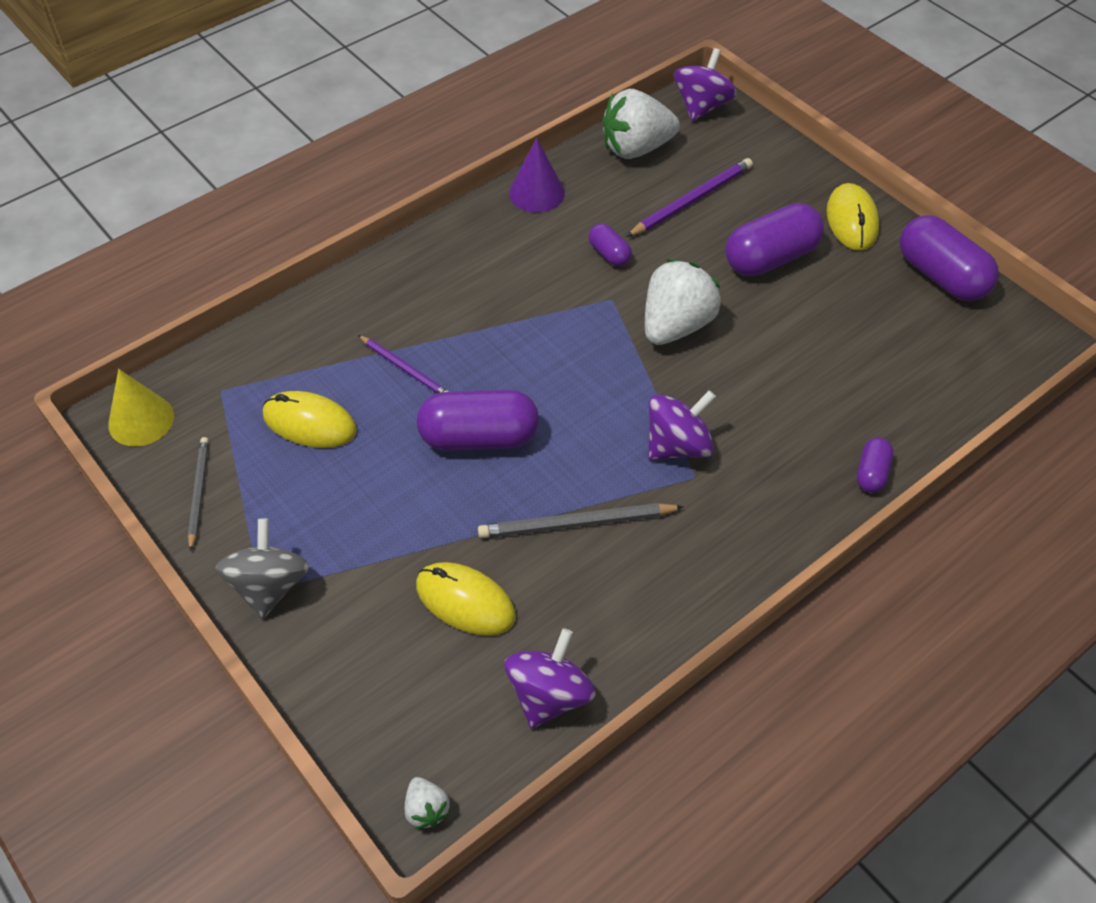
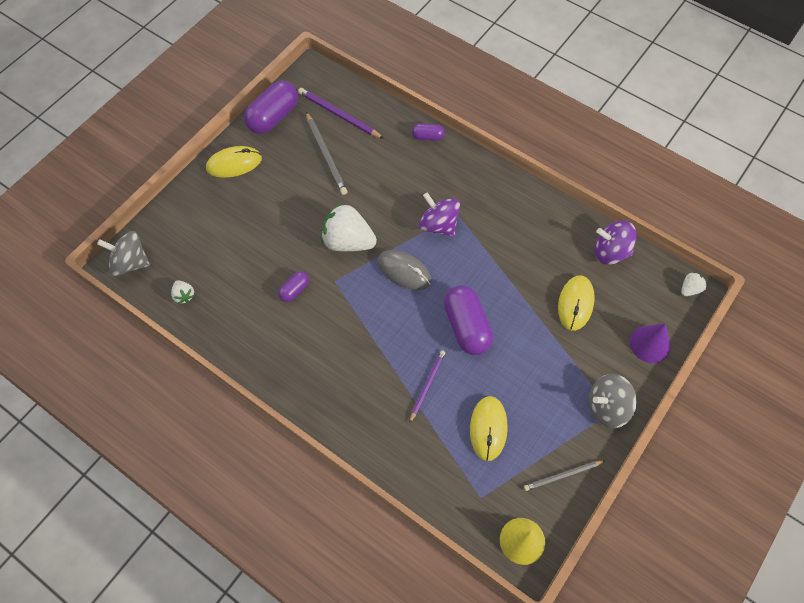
camera: 105 degrees left, 10 degrees up
grey pencil [478,503,684,538] -> grey pencil moved to [306,112,348,195]
purple cone [509,138,565,212] -> purple cone moved to [630,323,671,363]
white strawberry [602,89,680,159] -> white strawberry [171,280,195,304], size x0.46
purple pencil [626,158,753,237] -> purple pencil moved to [298,88,384,139]
purple spinning top [674,48,737,121] -> grey spinning top [97,231,150,276]
purple capsule [725,203,824,276] -> none
none -> grey mouse [378,250,431,290]

